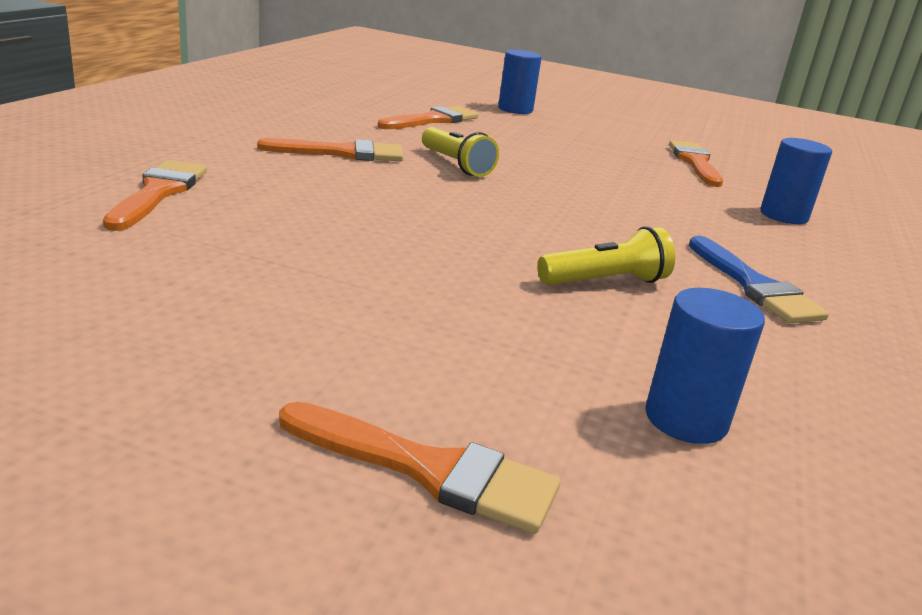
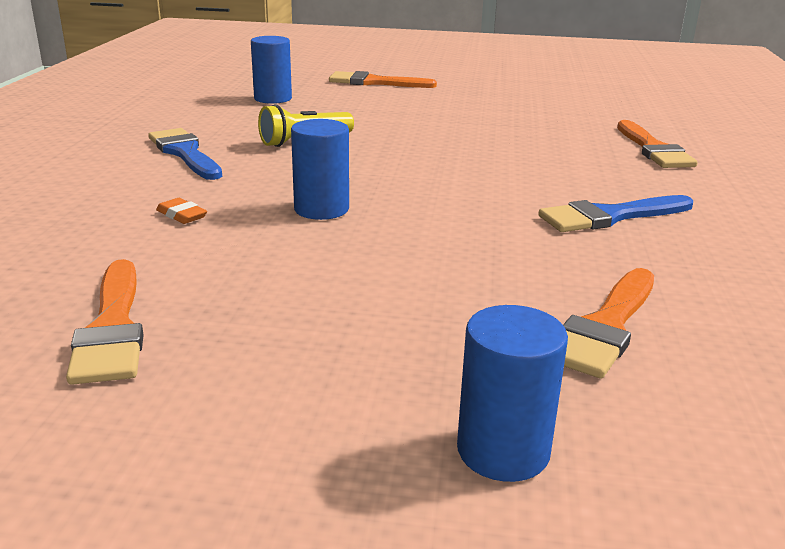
camera: 170 degrees right, 0 degrees up
orange brush [257,138,404,161] -> blue brush [538,195,693,232]
yellow flashlight [422,127,499,177] -> none
blue cylinder [760,138,832,224] -> blue cylinder moved to [291,119,349,220]
none -> orange eraser [156,198,207,224]

